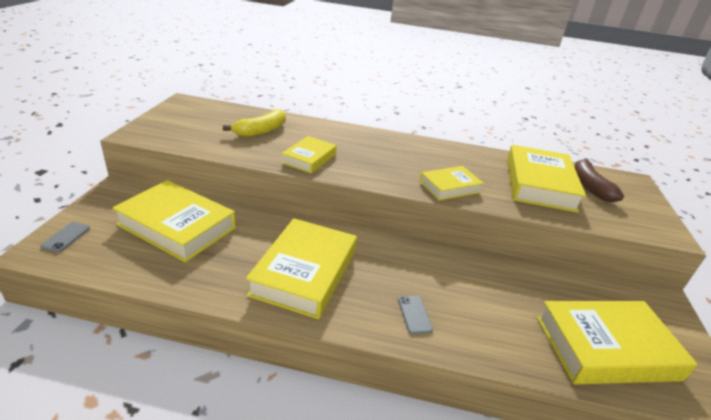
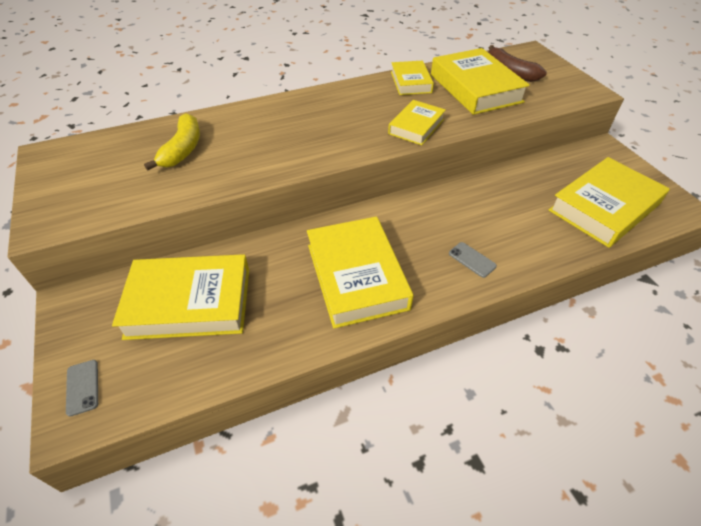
camera: 30 degrees left, 15 degrees up
yellow book [281,136,337,173] -> yellow book moved to [391,61,434,95]

